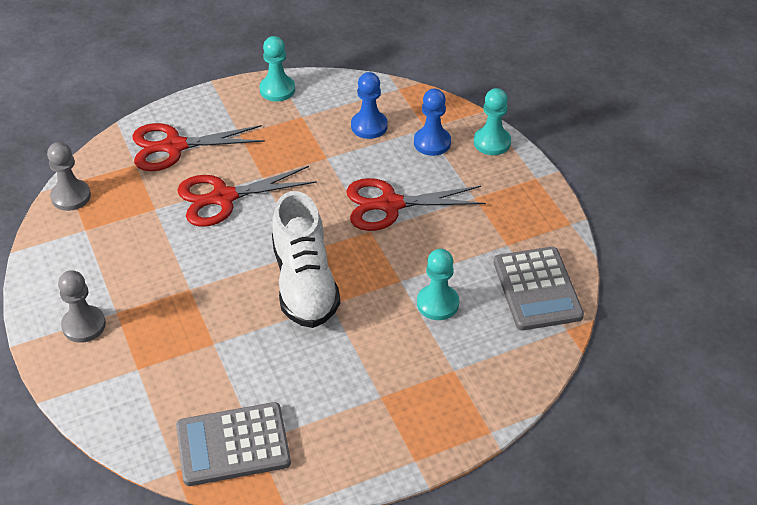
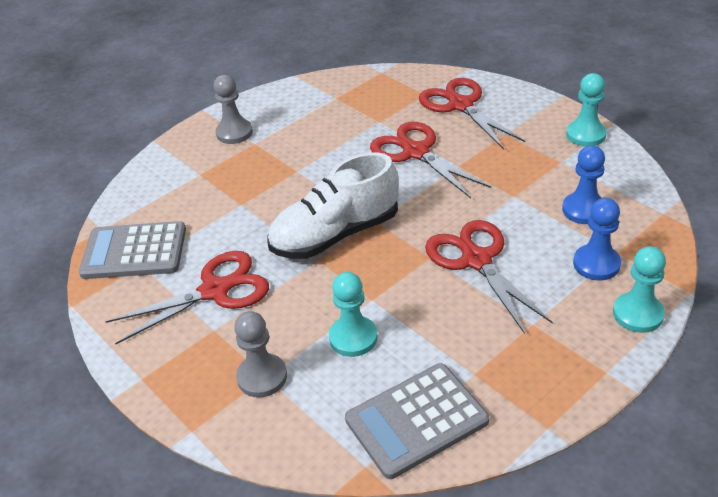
camera: 75 degrees right, 5 degrees down
grey pawn [47,142,91,211] -> grey pawn moved to [234,311,287,398]
grey calculator [176,402,291,486] -> grey calculator turned 60 degrees counterclockwise [79,221,186,279]
none -> red scissors [105,251,269,344]

